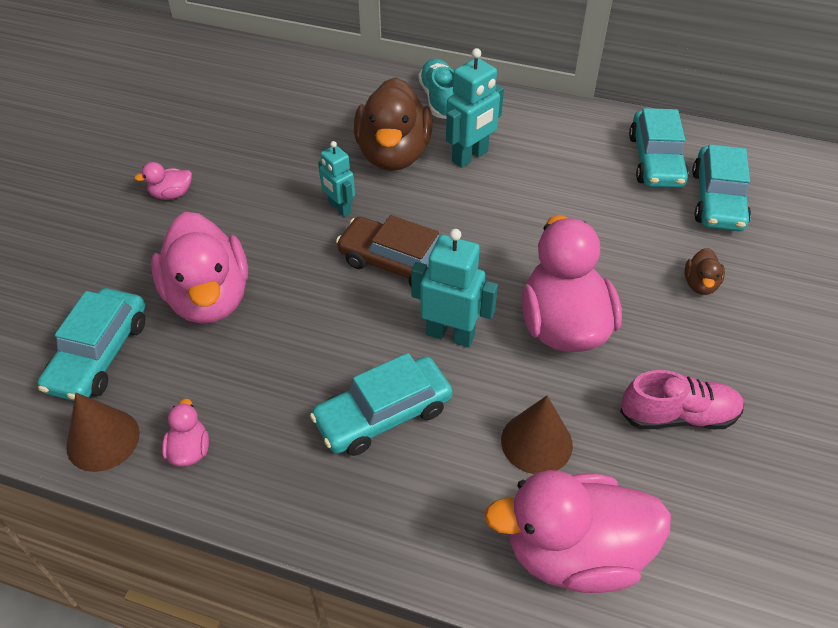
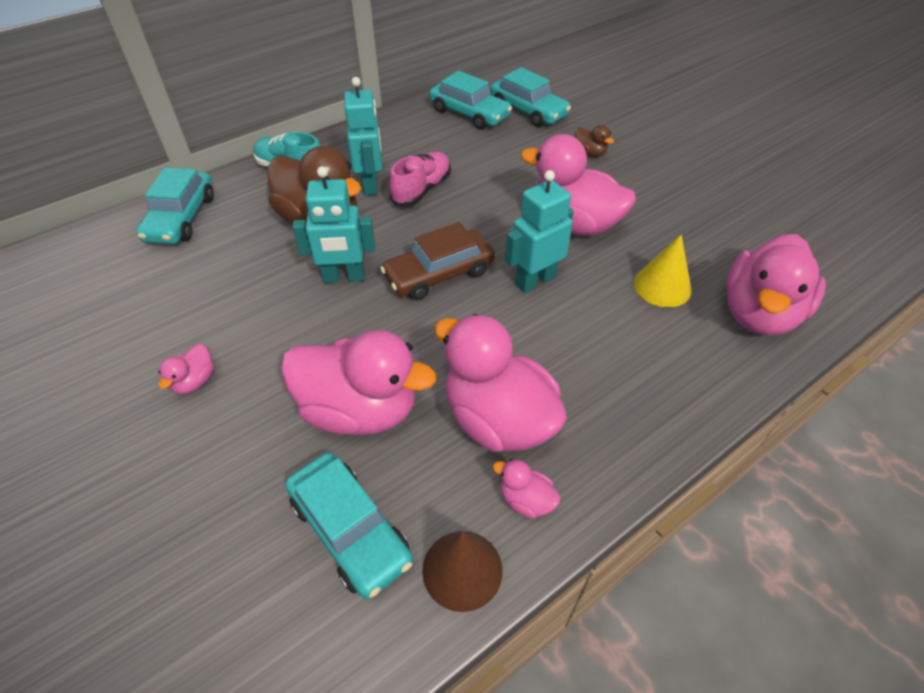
camera: 55 degrees left, 0 degrees up
turquoise car [310,353,453,456] -> turquoise car moved to [136,168,214,244]
turquoise robot [318,141,355,217] -> turquoise robot [293,166,375,283], size x1.55
brown cone [501,396,573,474] -> yellow cone [634,234,691,307]
pink shoe [620,370,744,429] -> pink shoe moved to [389,152,451,206]
none -> pink duck [434,314,567,452]

